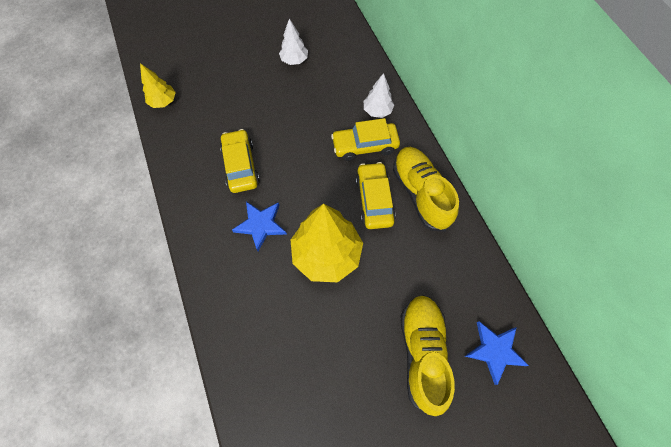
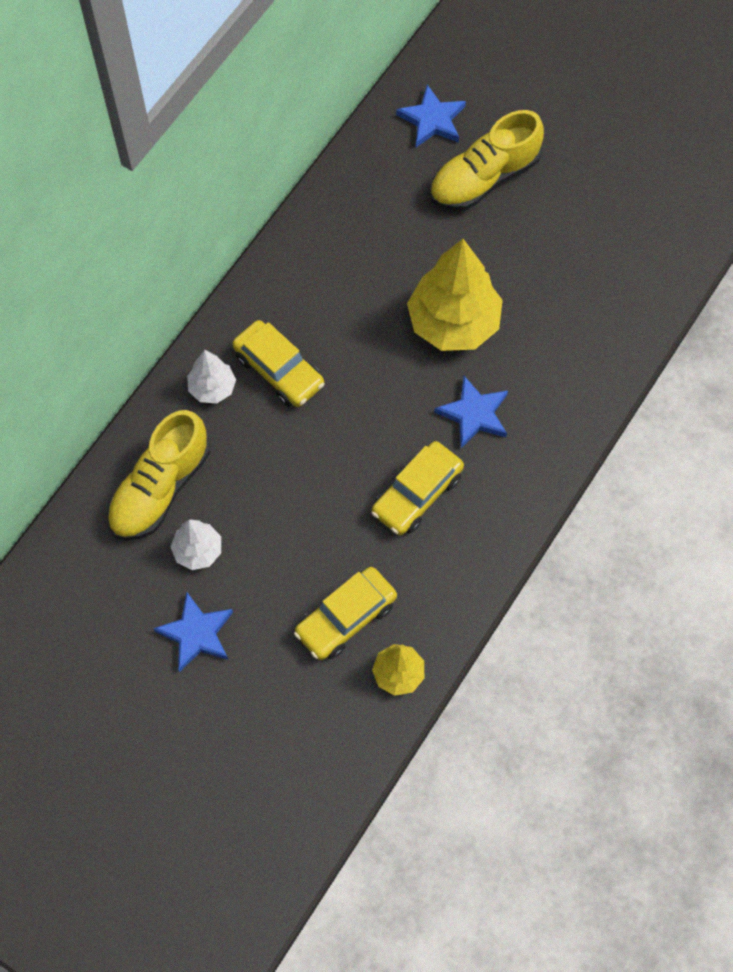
camera: 125 degrees left, 0 degrees up
yellow car [355,162,396,229] -> yellow car moved to [294,567,397,660]
yellow shoe [393,147,459,232] -> yellow shoe moved to [107,410,210,540]
none -> blue star [153,593,233,672]

